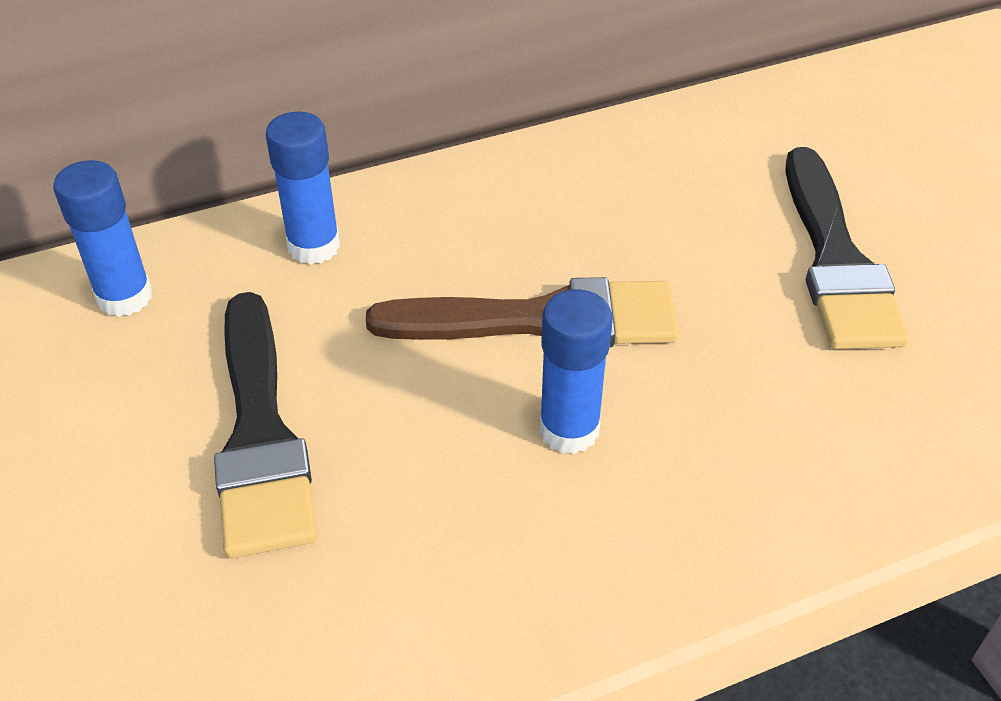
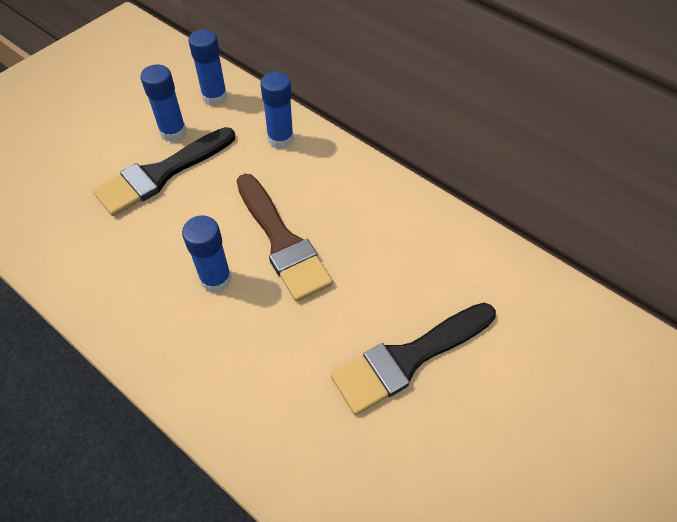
camera: 60 degrees right, 10 degrees up
none -> blue glue stick [140,65,186,142]

